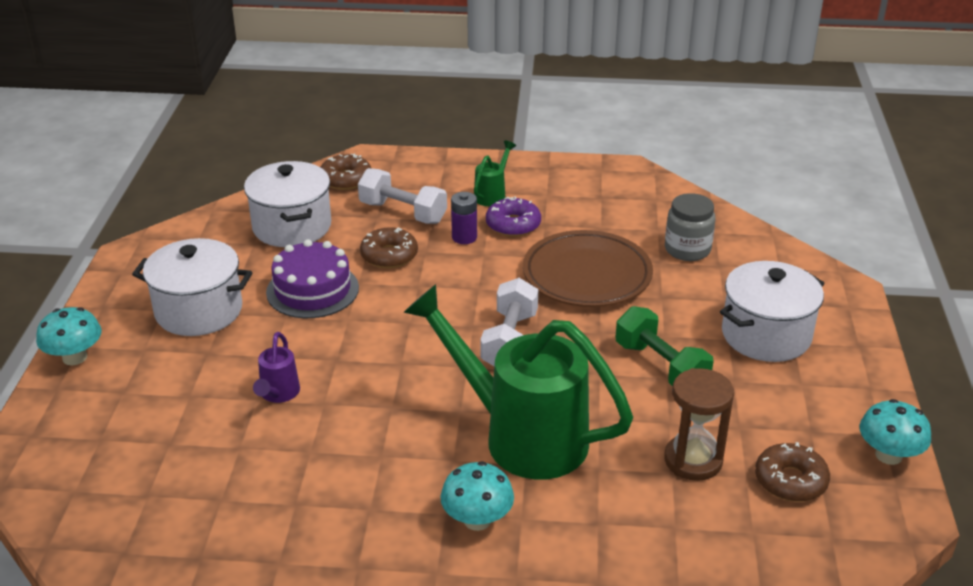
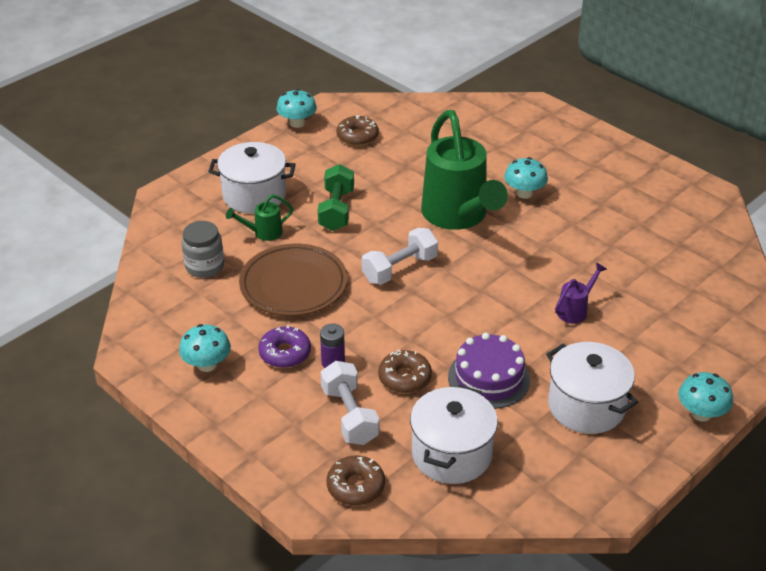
camera: 140 degrees left, 5 degrees up
green watering can [474,141,516,206] -> green watering can moved to [226,194,293,241]
brown hourglass [664,368,734,481] -> none
none -> turquoise mushroom [179,324,231,372]

